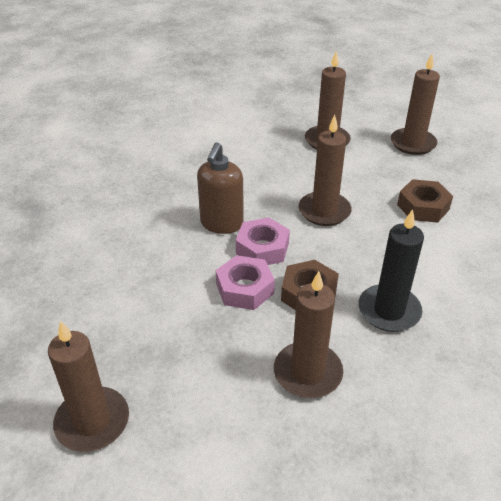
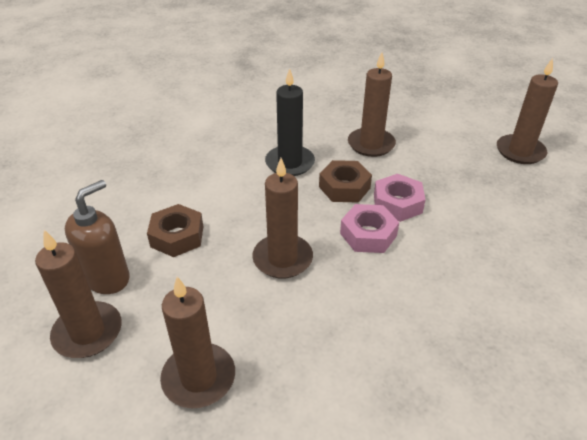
camera: 160 degrees left, 0 degrees up
brown soap dispenser [197,142,244,234] -> brown soap dispenser moved to [65,180,130,294]

